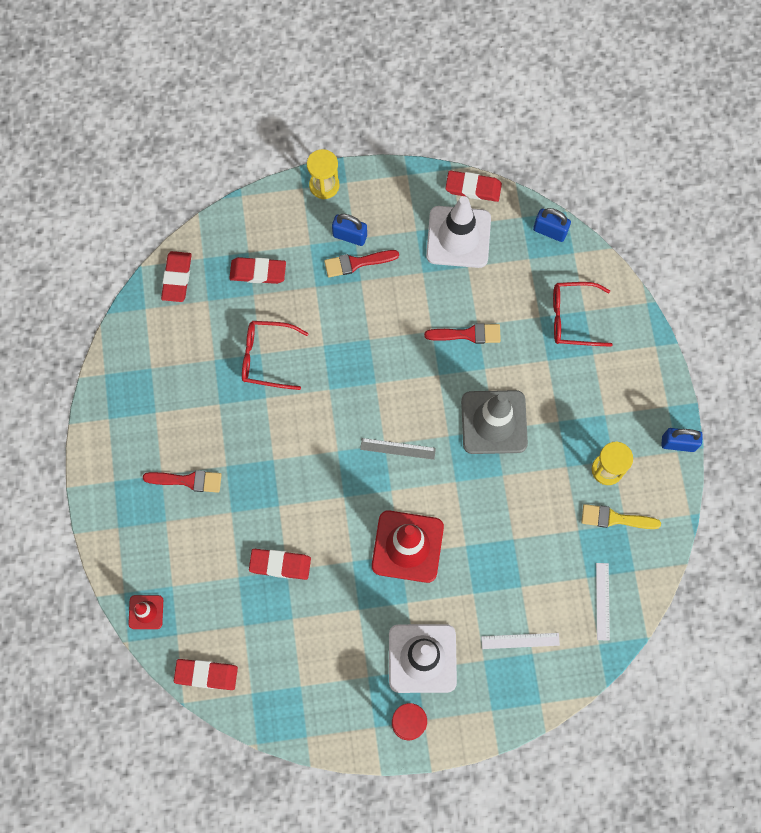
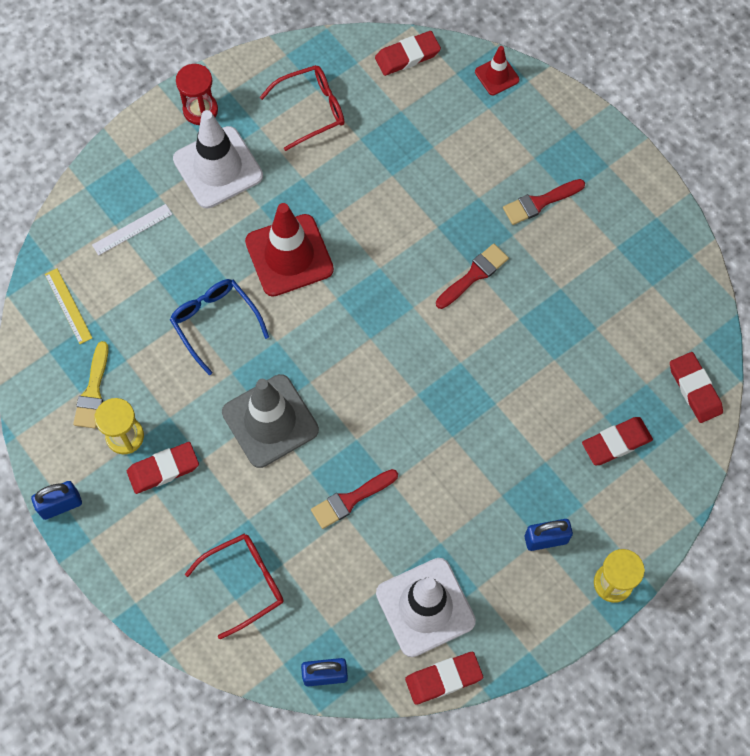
camera: 150 degrees right, 5 degrees down
red glasses [242,321,309,390] -> red glasses moved to [260,65,345,151]
red eraser [249,549,311,580] -> red eraser moved to [127,442,199,494]
red brush [324,250,399,277] -> red brush moved to [436,244,509,309]
grey ruler [360,438,436,460] -> none
yellow brush [582,504,661,529] -> yellow brush turned 120 degrees clockwise [73,341,109,429]
white ruler [596,563,610,641] -> yellow ruler [45,268,92,344]
none -> blue glasses [170,279,269,375]

